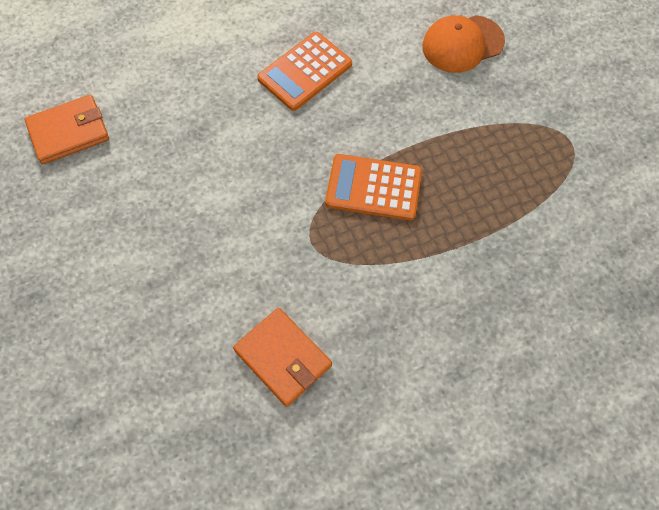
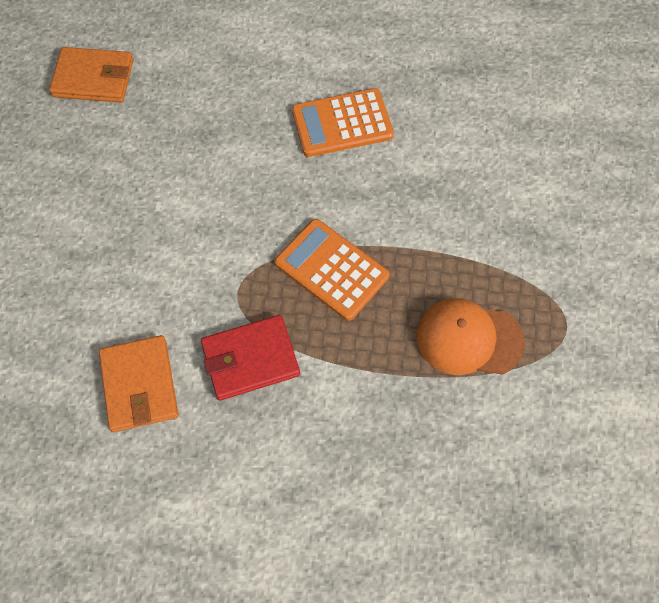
camera: 30 degrees right, 0 degrees up
orange cap [422,15,505,73] -> orange cap moved to [416,298,525,375]
none -> red wallet [201,315,300,401]

